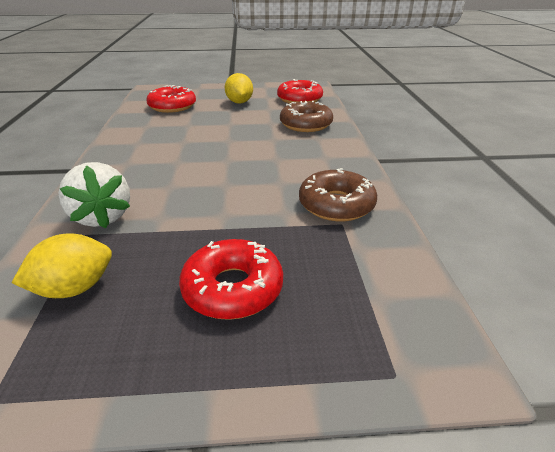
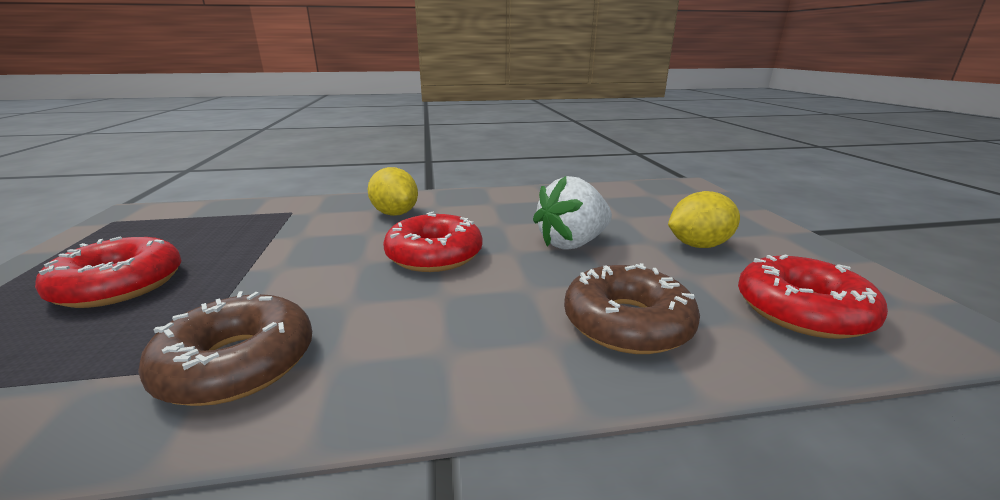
camera: 85 degrees right, 10 degrees down
yellow lemon [12,233,112,298] -> yellow lemon moved to [368,167,418,216]
white strawberry [58,162,130,229] -> white strawberry moved to [533,176,612,250]
red donut [146,85,196,113] -> red donut moved to [383,212,482,272]

